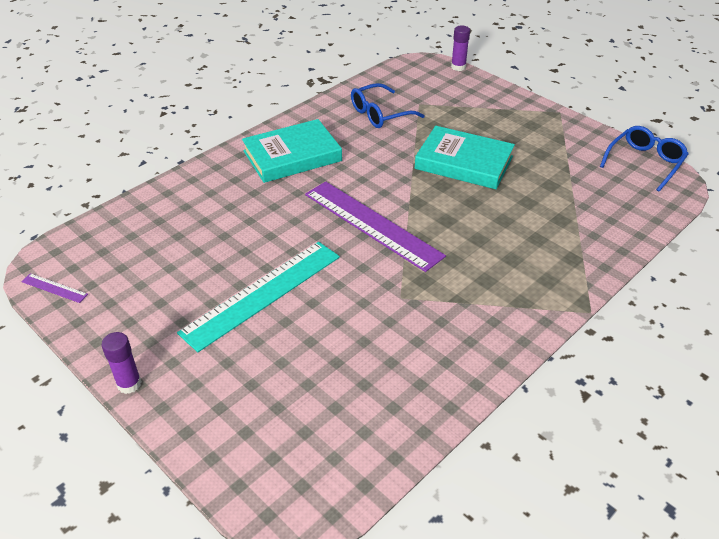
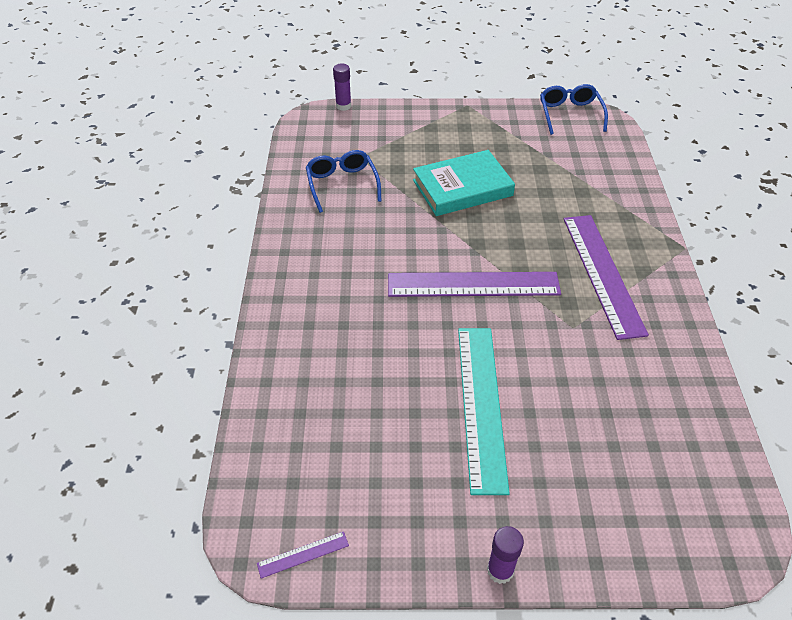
camera: 45 degrees left, 5 degrees up
turquoise book [242,119,342,183] -> none
blue glasses [351,83,425,128] -> blue glasses turned 150 degrees clockwise [306,150,382,213]
none -> purple ruler [564,215,649,340]

